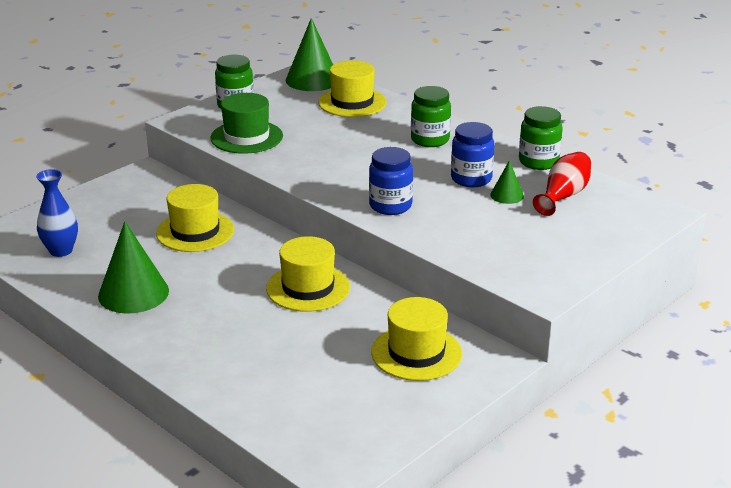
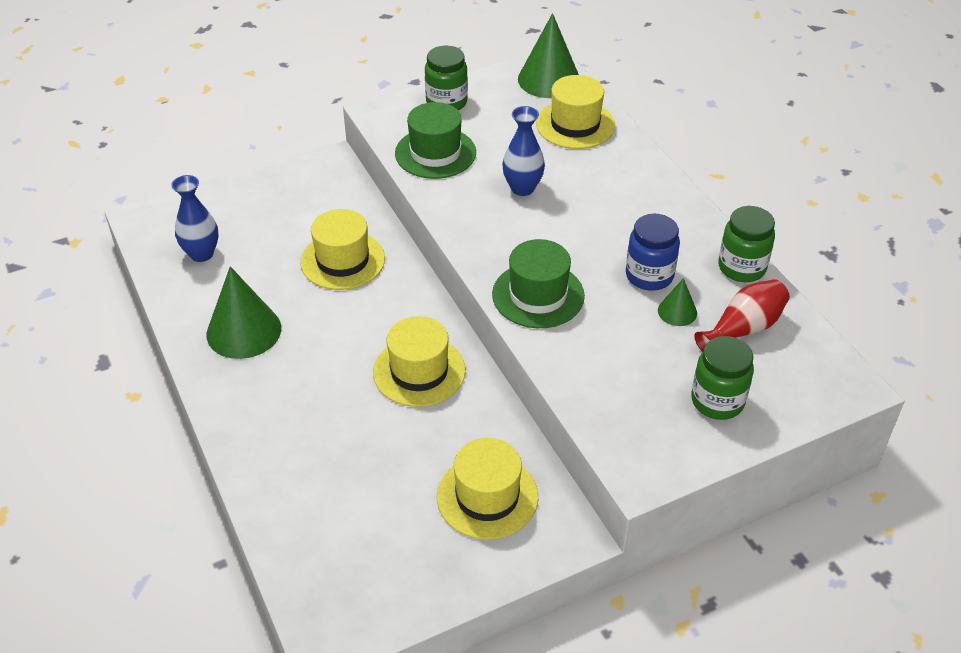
camera: 20 degrees right, 15 degrees up
blue jar [369,147,413,215] -> green hat [492,239,585,328]
green jar [411,86,451,147] -> green jar moved to [691,336,754,420]
none -> blue vase [502,106,545,196]

